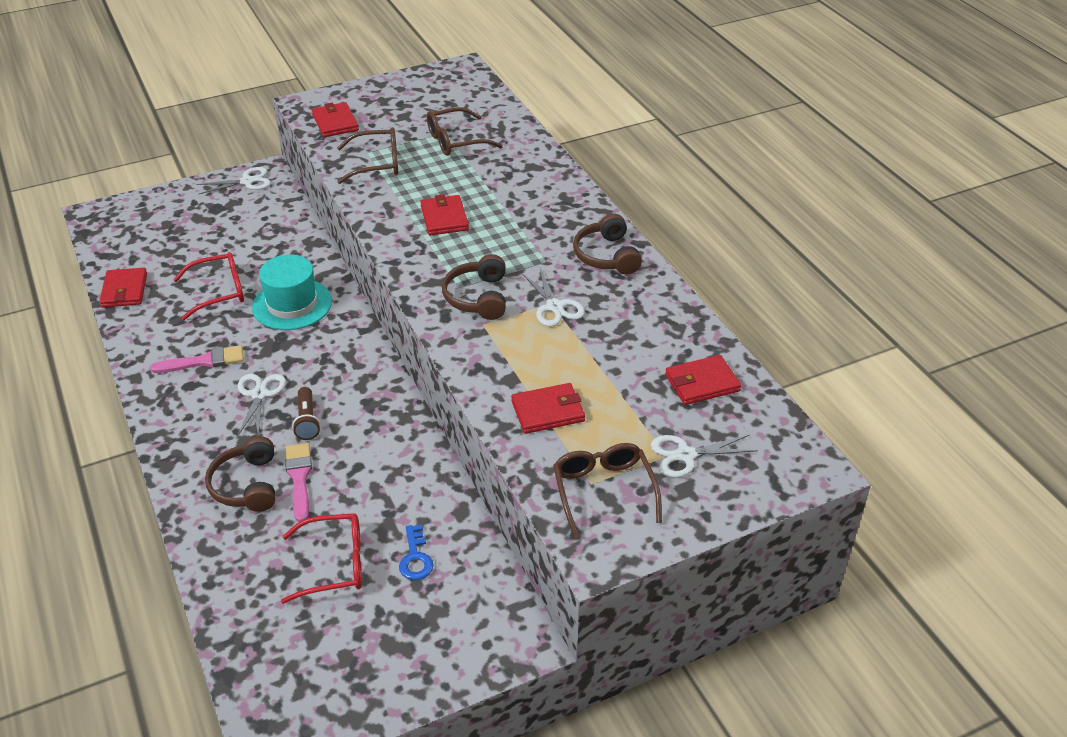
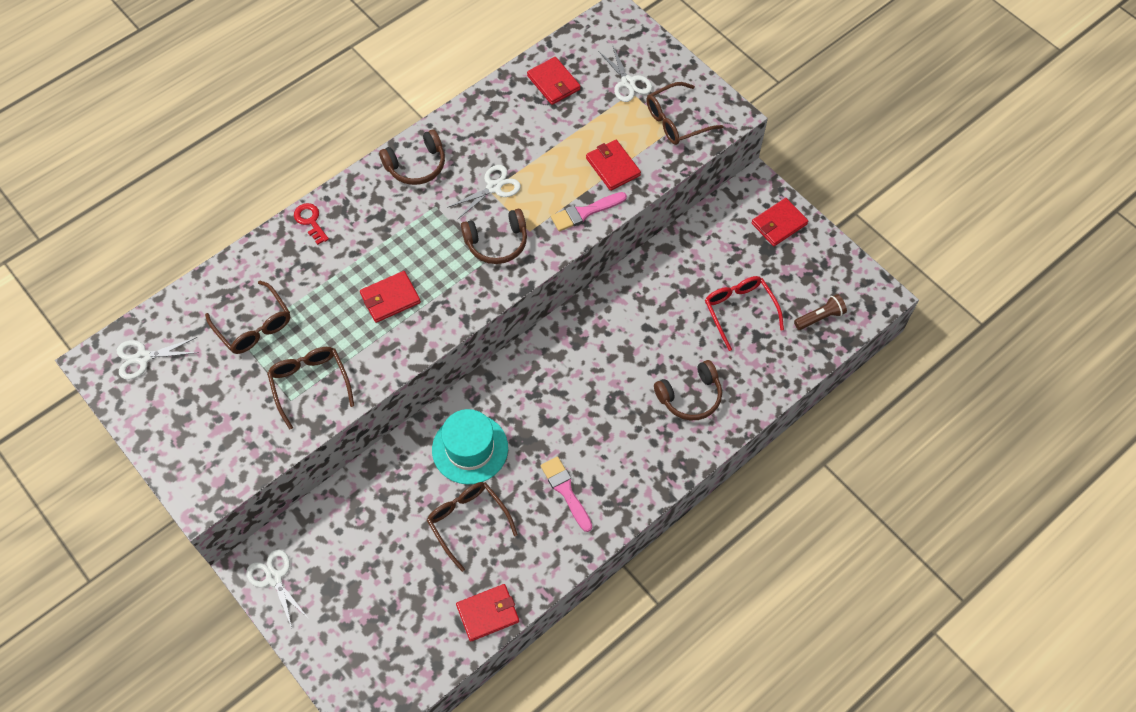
camera: 105 degrees left, 20 degrees up
red glasses [173,252,244,320] -> brown glasses [427,482,518,572]
white scissors [237,374,286,437] -> white scissors moved to [117,337,199,379]
pink brush [285,443,312,522] -> pink brush moved to [551,192,627,231]
brown flashlight [292,387,321,440] -> brown flashlight moved to [794,294,847,330]
red wallet [312,102,359,137] -> red wallet moved to [752,198,808,246]
blue key [399,525,434,580] -> none
none -> red key [294,203,329,245]

